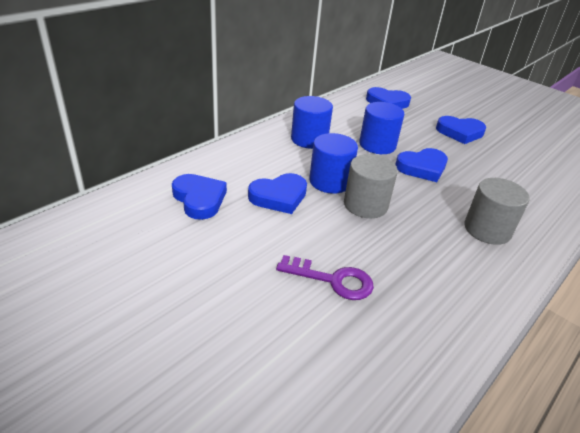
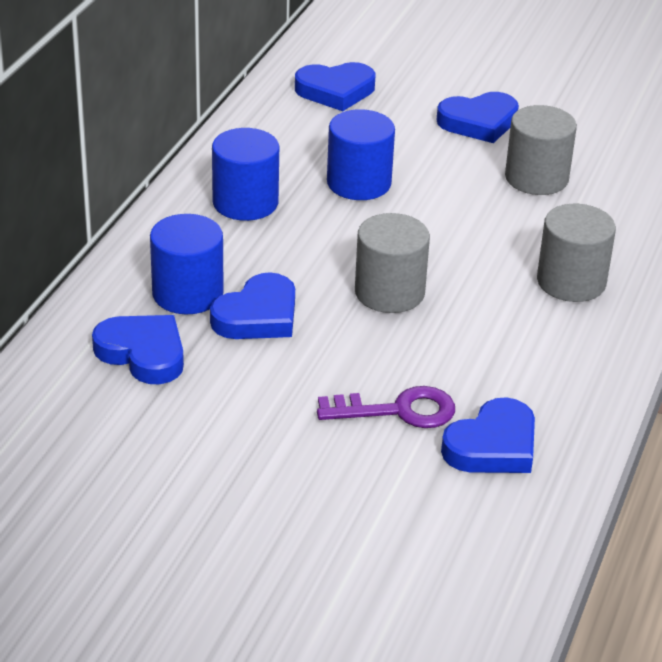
camera: 20 degrees left, 0 degrees up
blue cylinder [309,133,358,194] -> blue cylinder moved to [150,214,224,314]
blue heart [395,148,448,182] -> blue heart moved to [441,397,535,473]
none -> grey cylinder [505,105,577,195]

